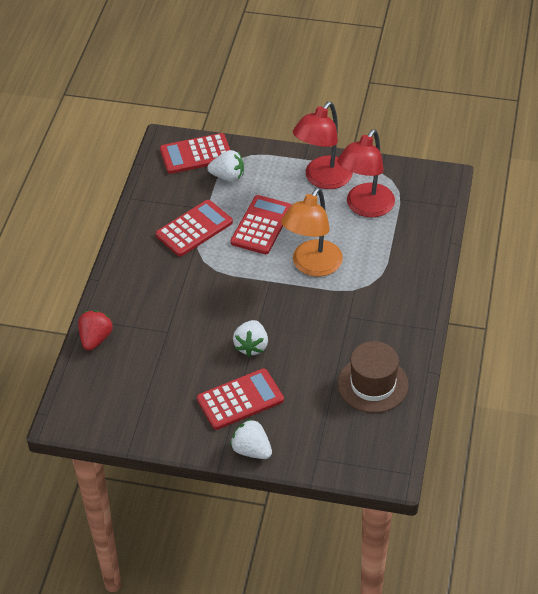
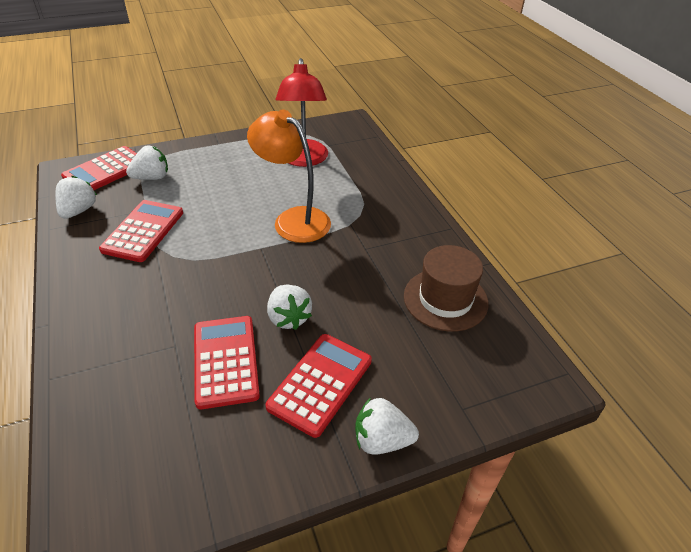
camera: 35 degrees left, 5 degrees down
red strawberry [78,310,113,351] -> none
red calculator [231,195,292,254] -> red calculator moved to [194,316,260,409]
orange lamp [281,188,343,277] -> orange lamp turned 135 degrees clockwise [247,109,331,243]
red lamp [293,102,353,189] -> none
none -> white strawberry [55,176,97,219]

